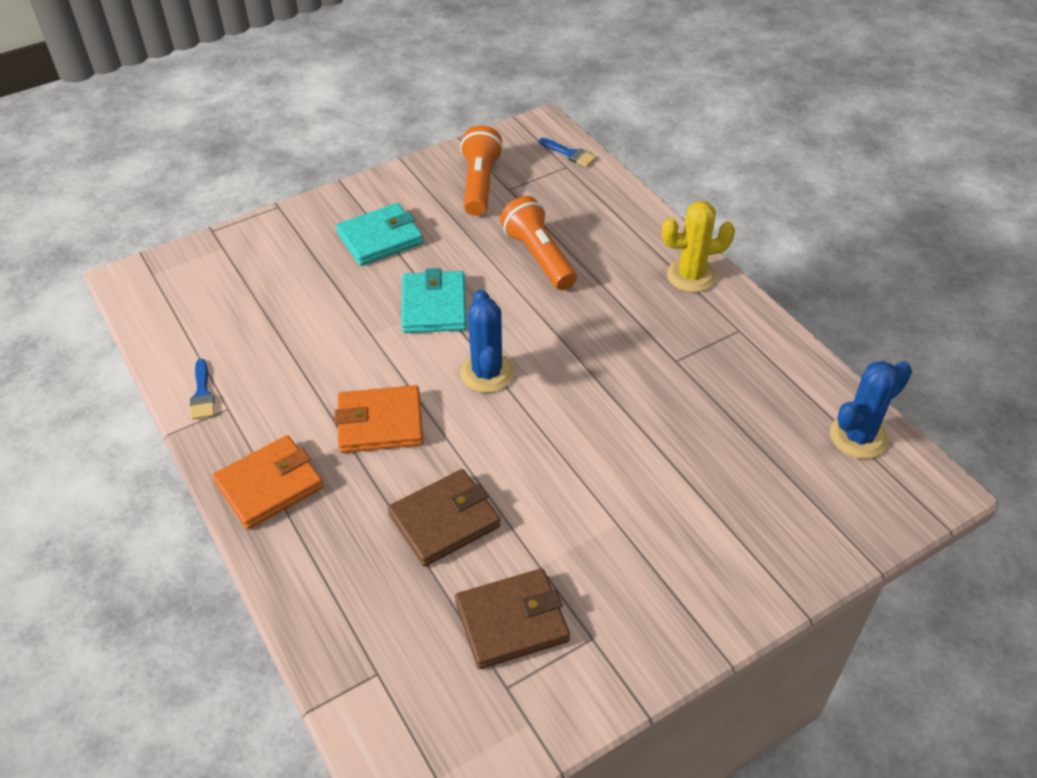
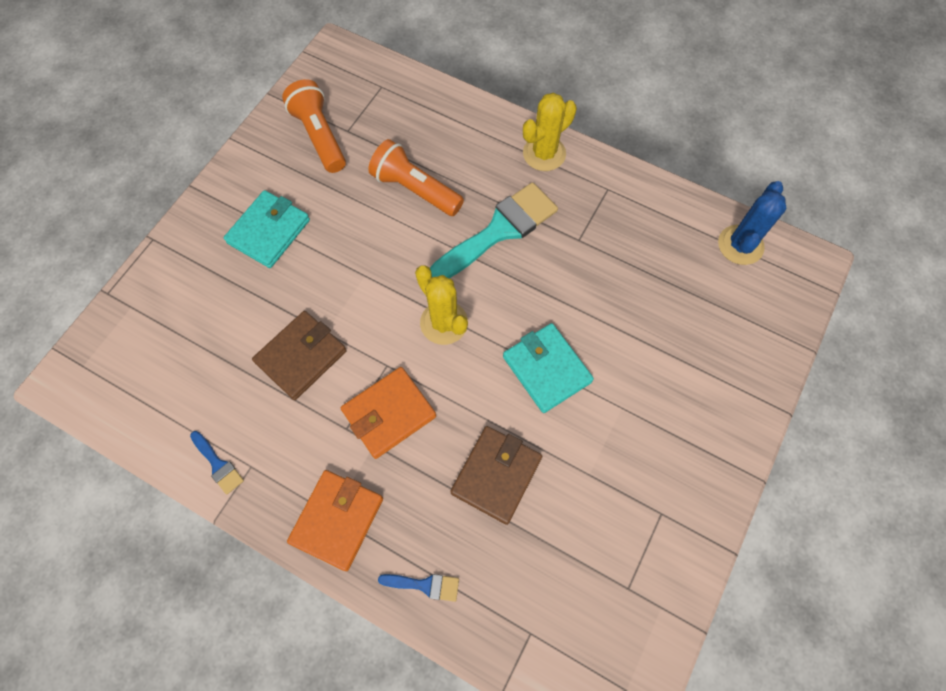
camera: 30 degrees left, 20 degrees up
turquoise wallet [402,268,467,333] -> turquoise wallet moved to [503,323,594,413]
brown wallet [455,568,570,669] -> brown wallet moved to [252,311,347,400]
blue cactus [460,289,514,393] -> yellow cactus [415,265,468,345]
blue brush [539,138,597,167] -> blue brush moved to [378,574,459,602]
none -> turquoise brush [430,182,558,278]

